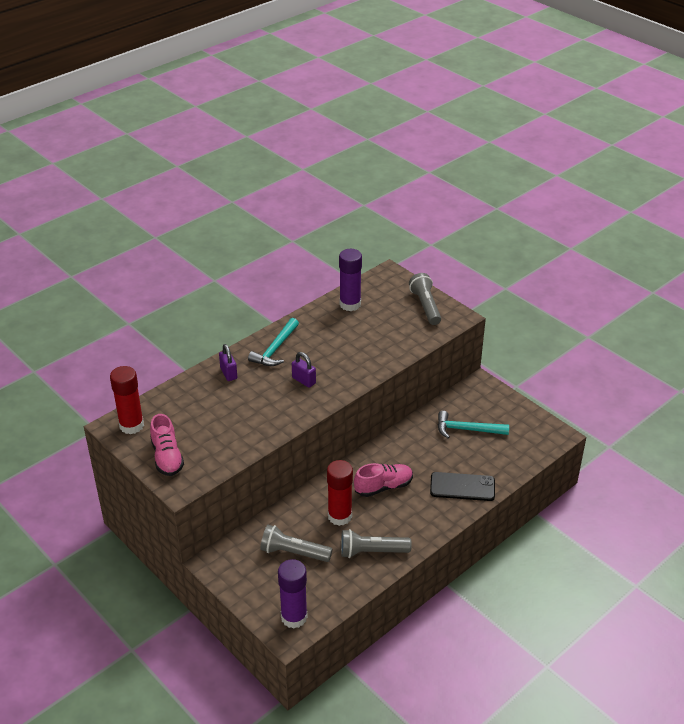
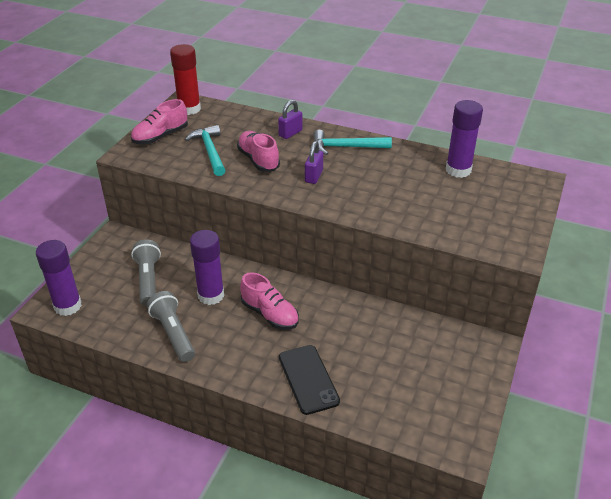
camera: 65 degrees right, 0 degrees up
red glue stick [327,460,353,526] -> purple glue stick [190,230,224,305]
grey flashlight [409,273,441,325] -> none
turquoise hammer [438,411,509,439] -> turquoise hammer moved to [185,125,225,176]
none -> pink shoe [237,131,280,172]

